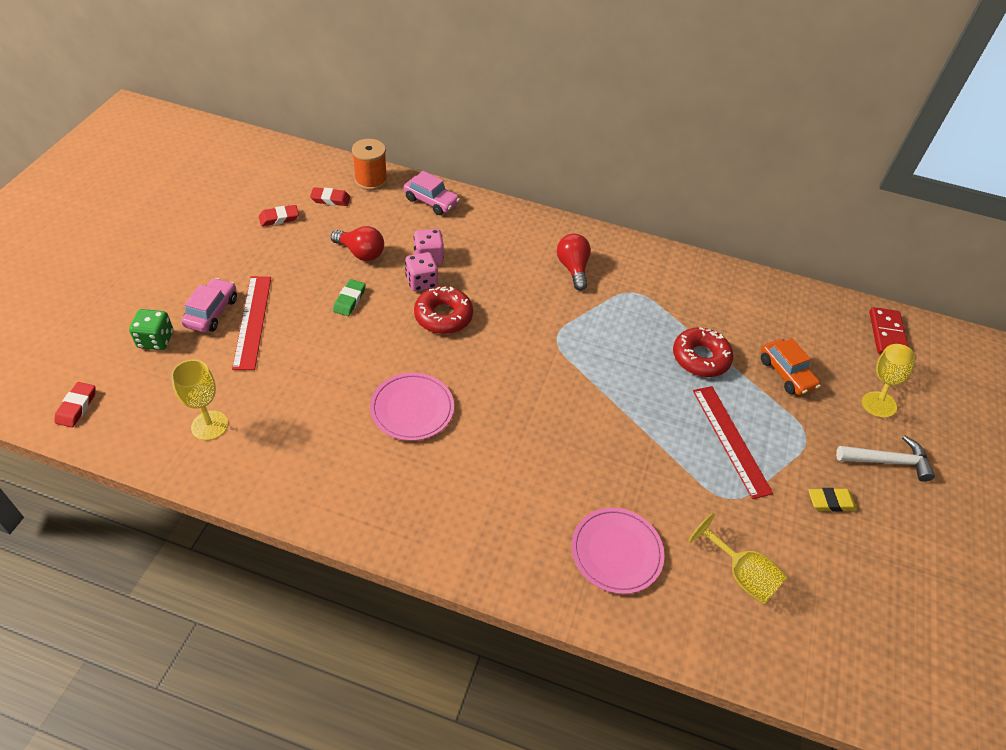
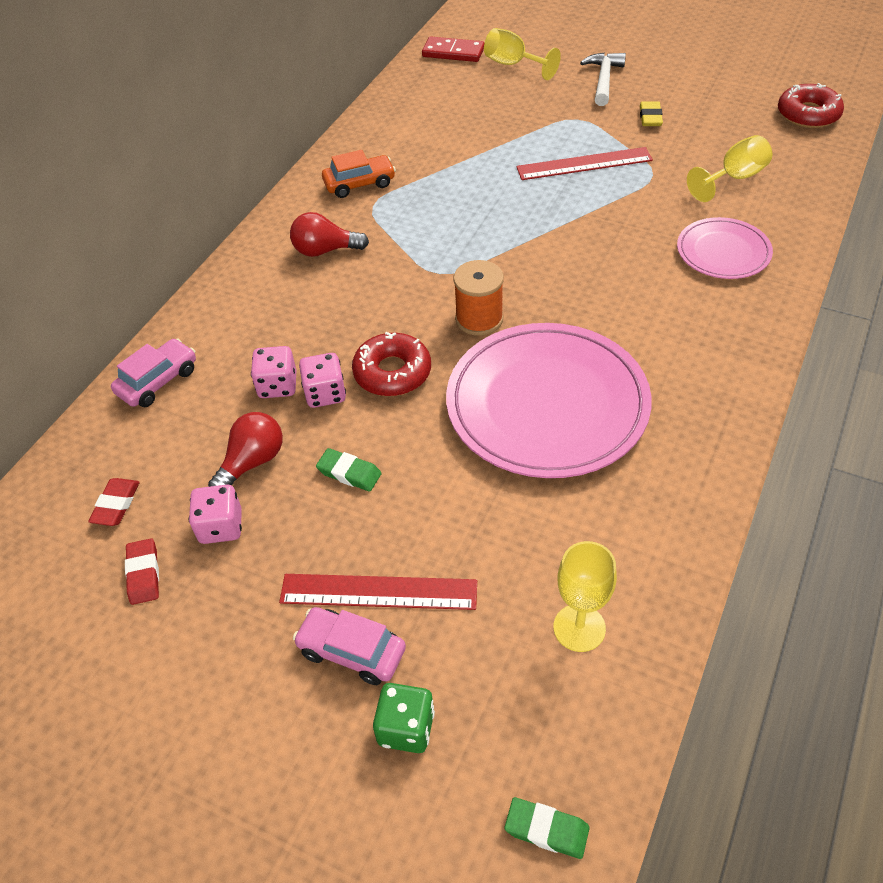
camera: 75 degrees left, 0 degrees up
red eraser [54,382,96,427] -> green eraser [505,797,590,859]
orange spool [352,139,387,190] -> orange spool moved to [453,260,504,336]
pink plate [370,372,454,441] -> pink plate [446,323,652,478], size x1.91
red donut [673,327,734,377] -> red donut moved to [778,83,844,128]
orange car [761,338,821,395] -> orange car moved to [322,150,396,198]
none -> pink dice [189,485,242,544]

